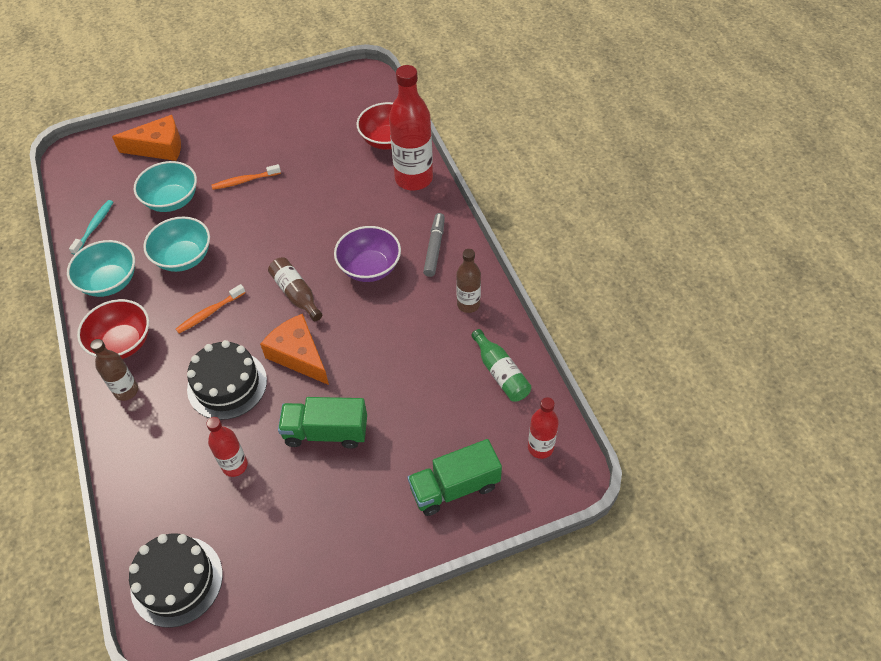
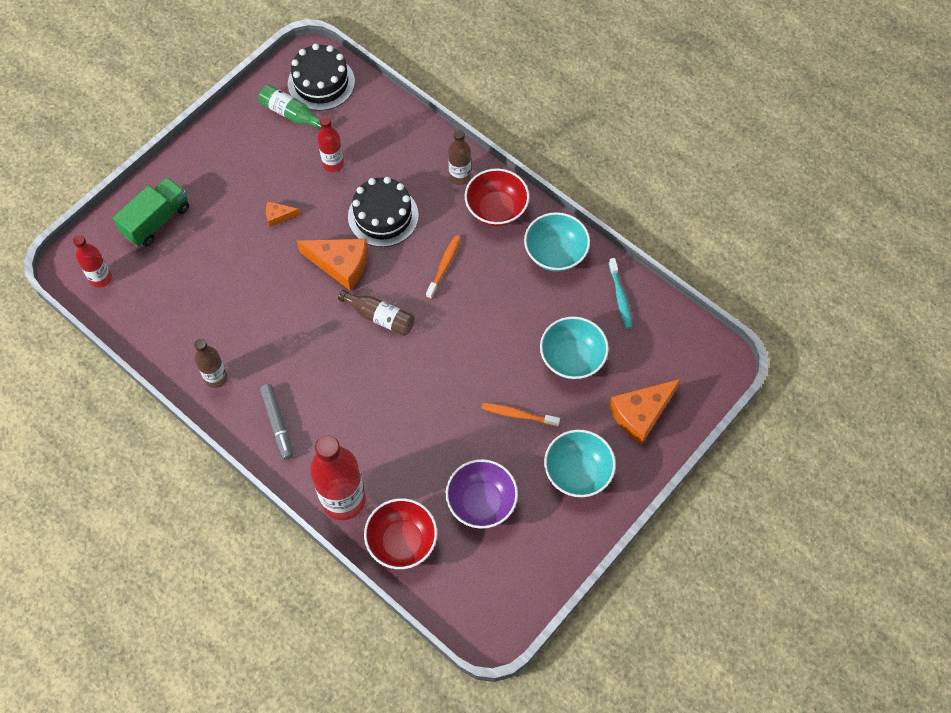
camera: 150 degrees right, 10 degrees up
turquoise bowl [143,217,210,272] -> turquoise bowl moved to [544,430,616,497]
orange toothbrush [211,164,281,190] -> orange toothbrush turned 120 degrees counterclockwise [481,403,560,427]
green truck [278,397,367,449] -> orange cheese [266,201,301,227]
purple bowl [334,226,401,282] -> purple bowl moved to [446,459,518,529]
green bottle [471,329,531,402] -> green bottle moved to [258,84,322,130]

